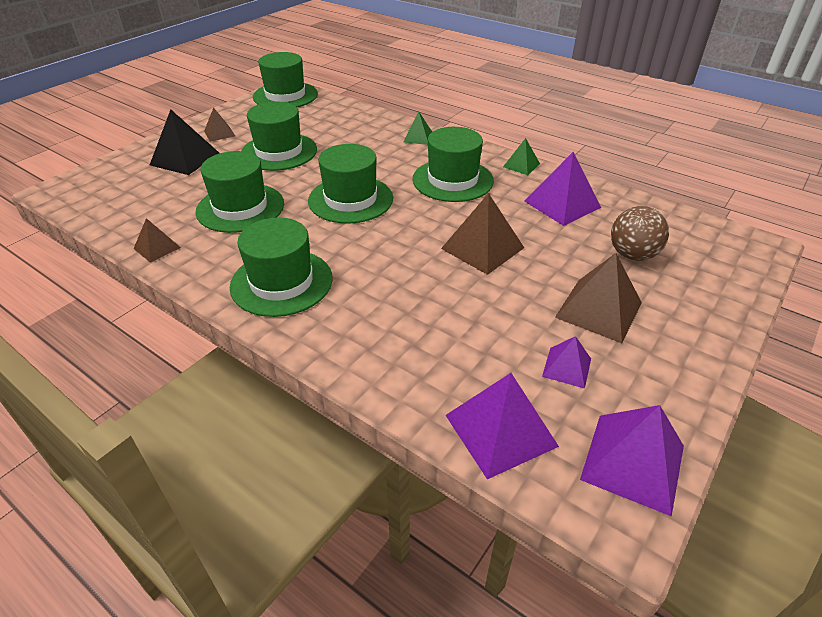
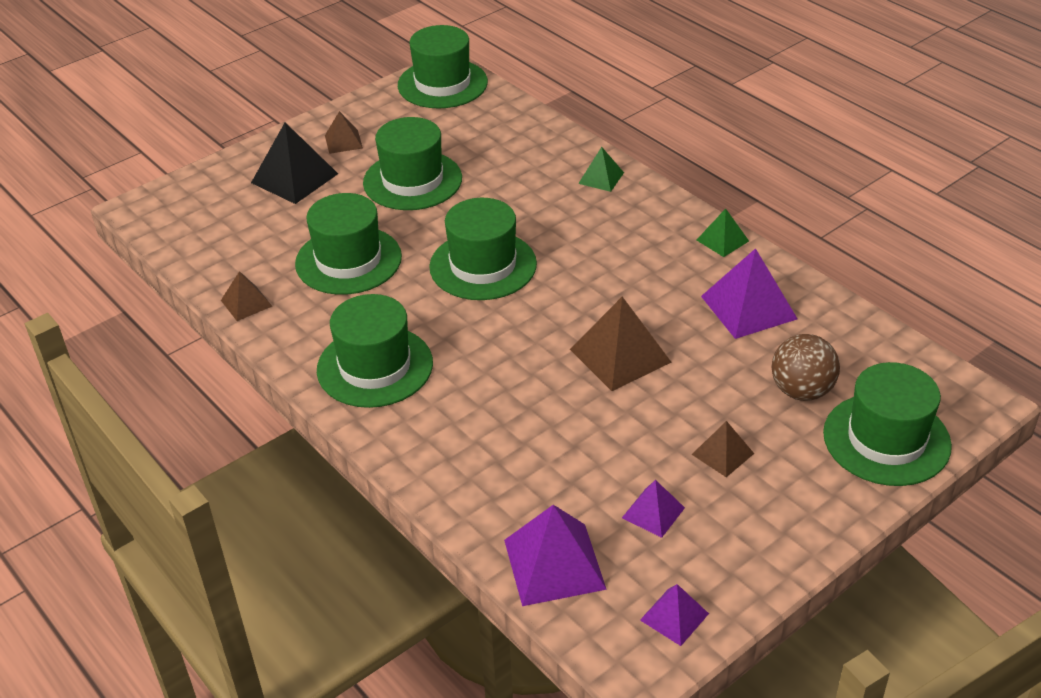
camera: 15 degrees right, 0 degrees up
green hat [413,127,494,202] -> green hat moved to [823,362,952,486]
brown pyramid [555,253,642,343] -> brown pyramid [691,421,754,477], size x0.56
purple pyramid [580,405,684,516] -> purple pyramid [640,584,709,646], size x0.56

